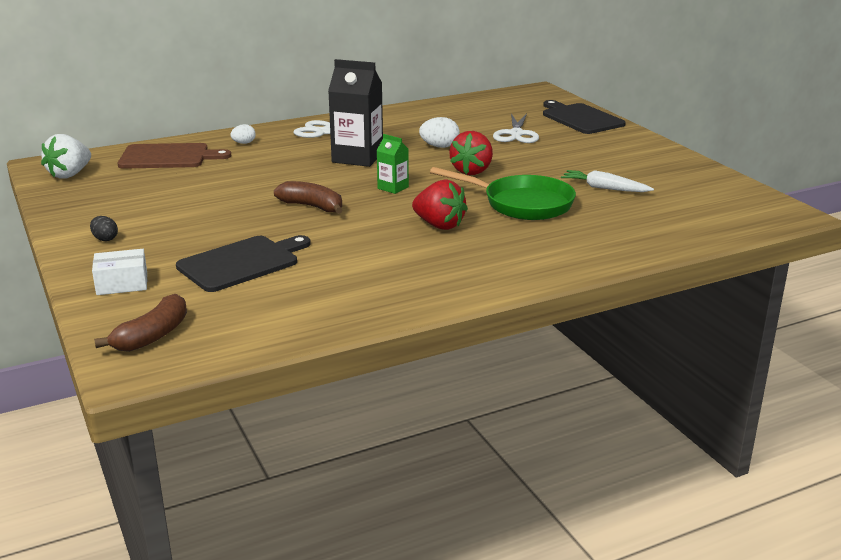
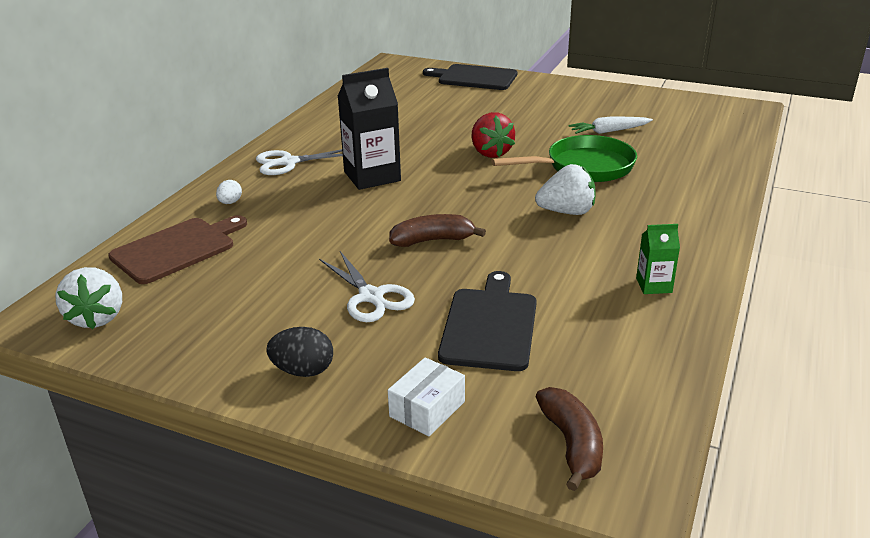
camera: 40 degrees left, 5 degrees up
black egg [90,216,118,241] -> black egg [267,327,333,377], size x1.55
green carton [377,134,409,194] -> green carton moved to [636,224,680,294]
red strawberry [412,180,468,230] -> white strawberry [535,164,596,215]
white egg [419,117,459,148] -> none
white scissors [493,113,539,143] -> white scissors moved to [319,251,415,322]

